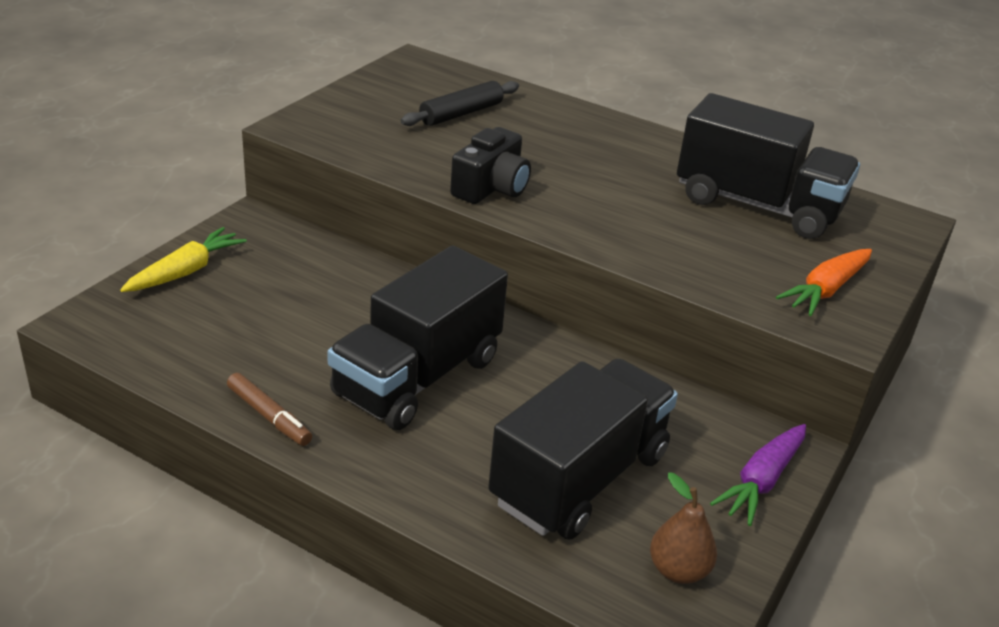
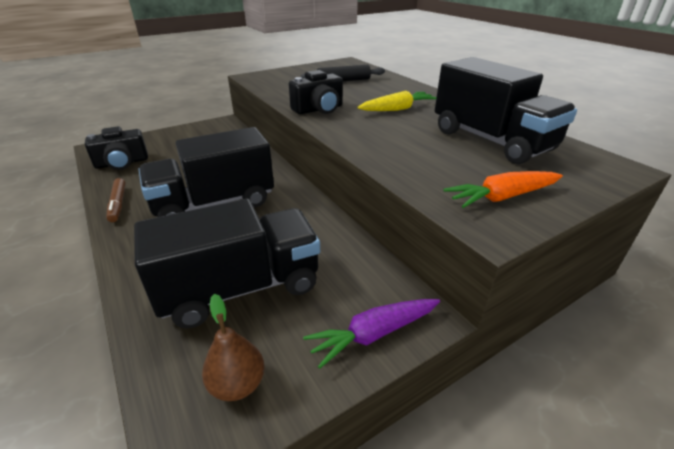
camera: 30 degrees right, 0 degrees up
yellow carrot [120,227,247,292] -> yellow carrot moved to [357,91,436,111]
none -> black camera [85,126,148,170]

